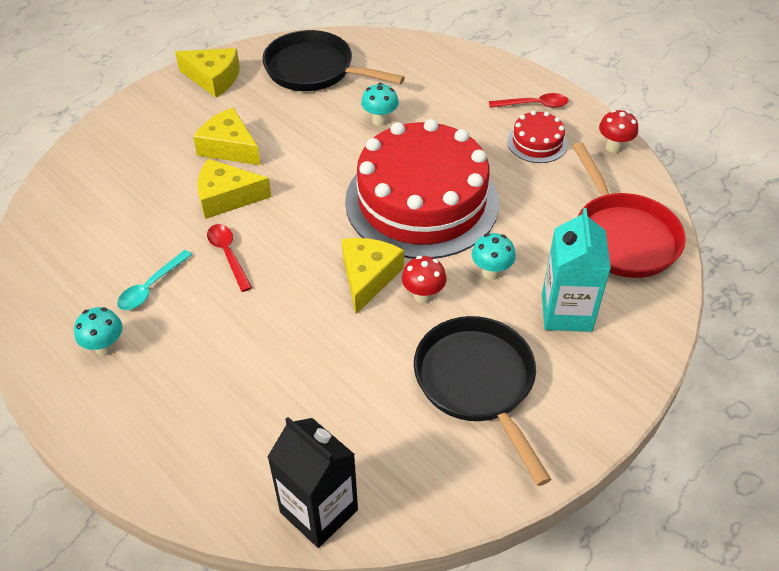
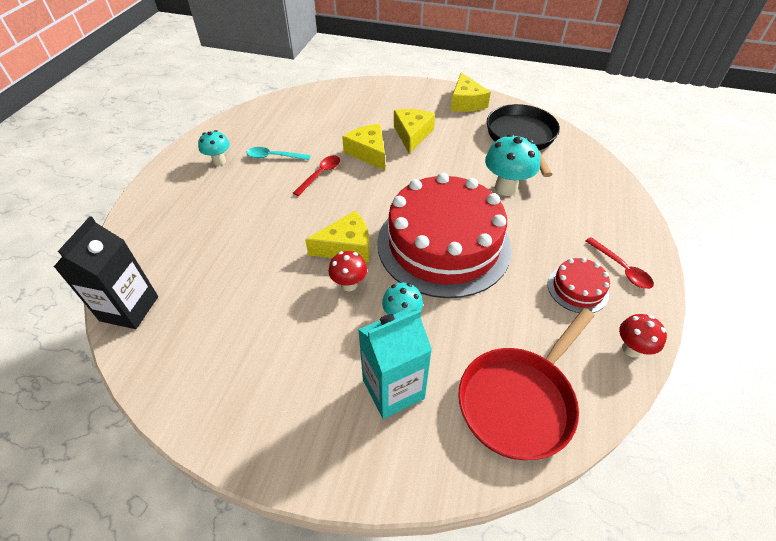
camera: 60 degrees right, 0 degrees up
turquoise mushroom [361,83,399,126] -> turquoise mushroom [485,134,540,196], size x1.65
black pan [414,316,552,486] -> none

